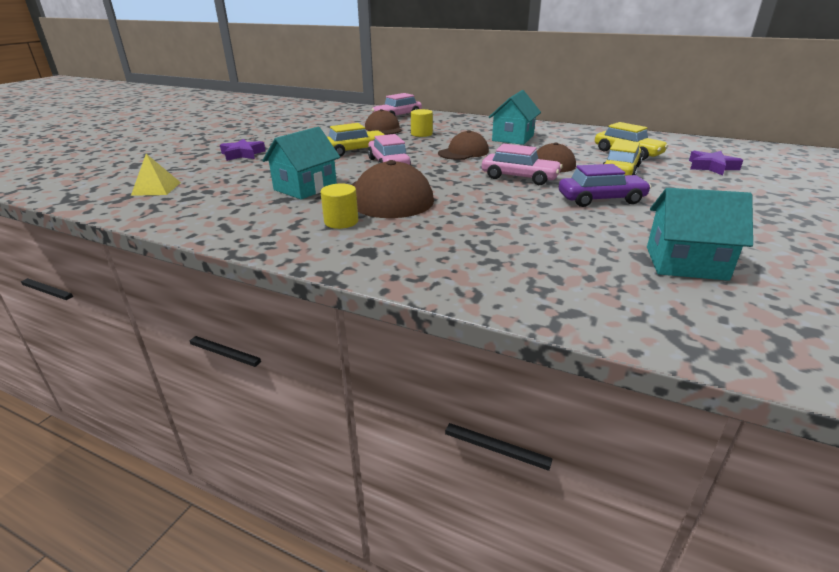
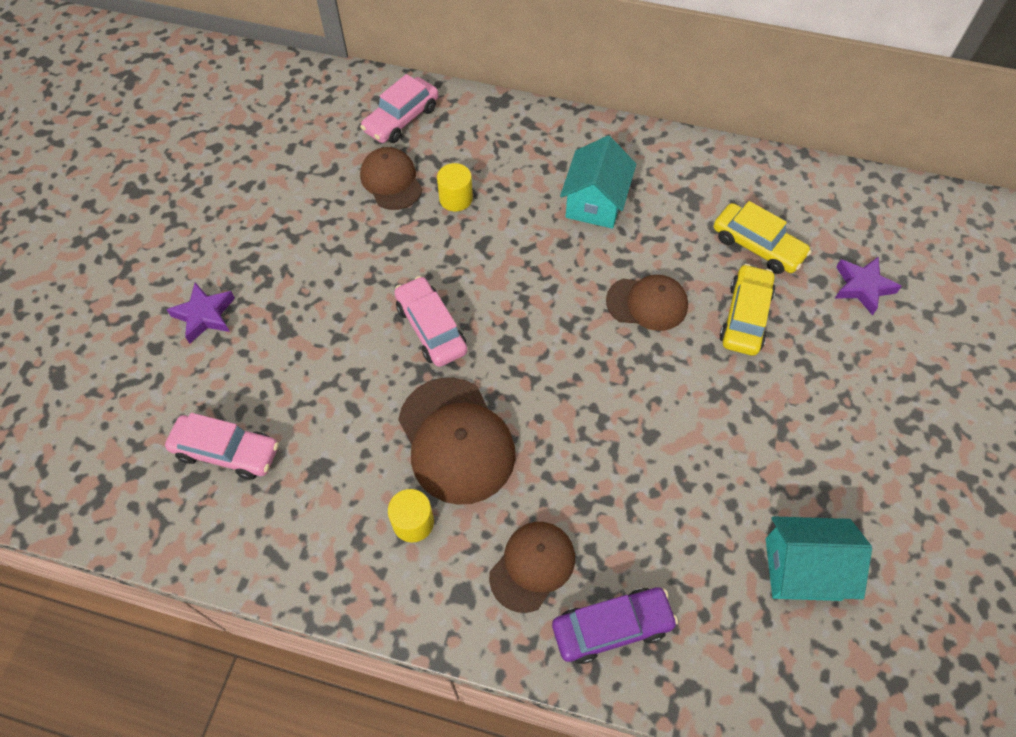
camera: 10 degrees left, 30 degrees up
yellow pyramid [131,154,181,196] -> none
turquoise house [262,127,340,199] -> none
yellow car [327,123,385,157] -> none
brown cap [438,130,489,160] -> brown cap moved to [489,522,575,613]
pink car [482,144,563,185] -> pink car moved to [165,413,279,480]
purple car [559,164,651,207] -> purple car moved to [552,588,678,664]

